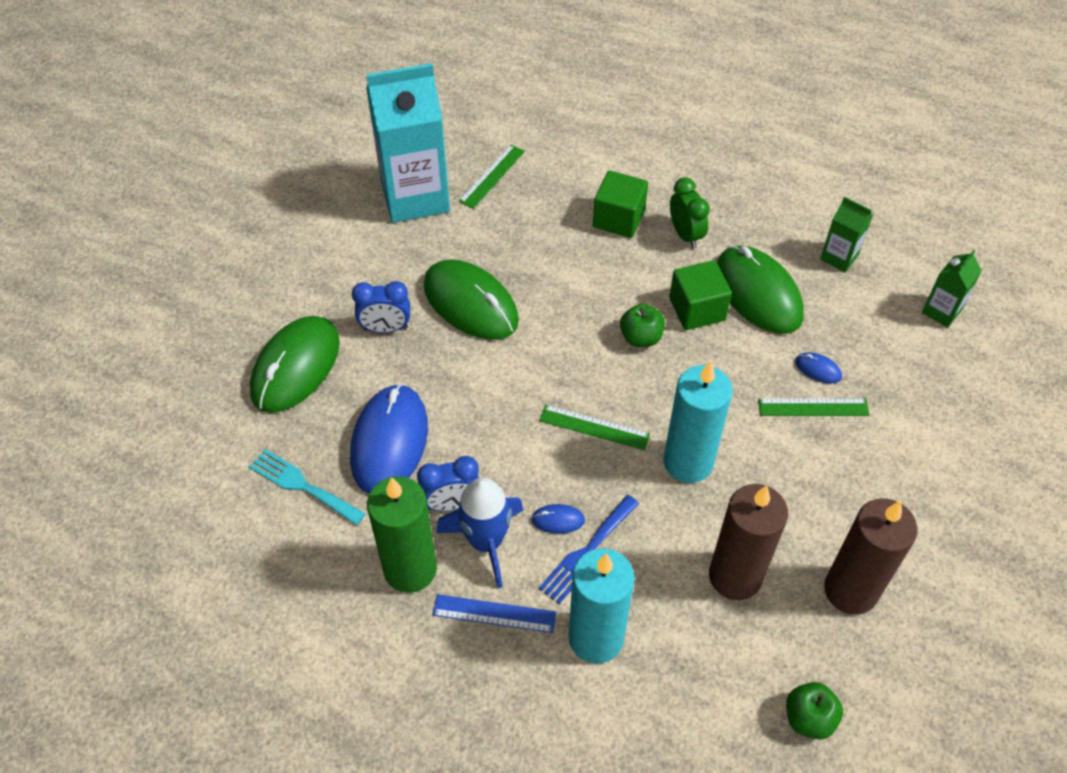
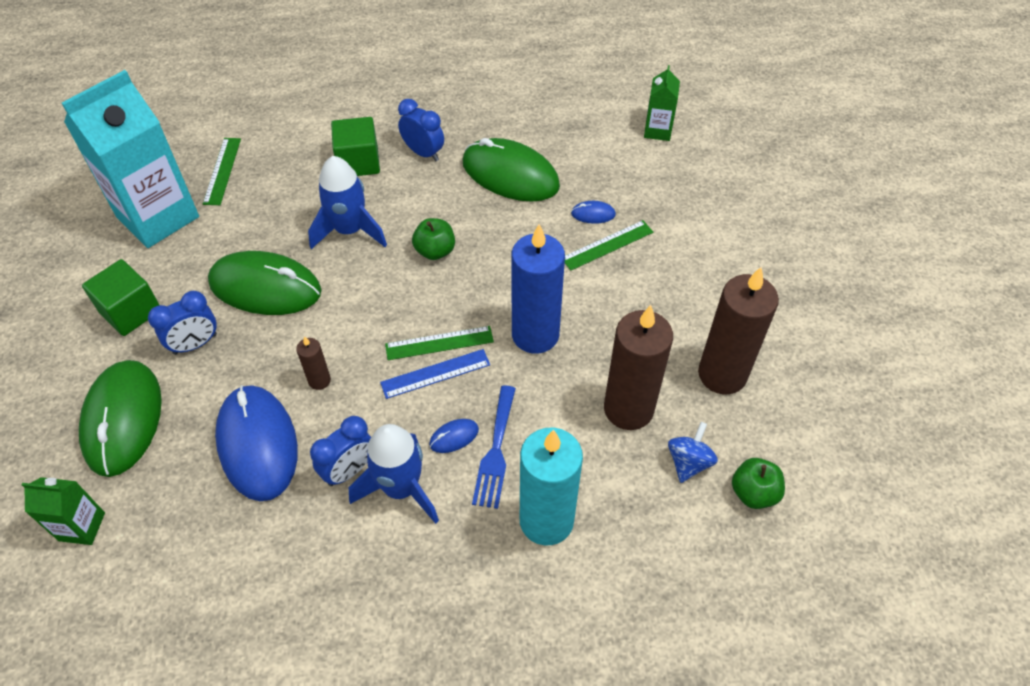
camera: 30 degrees left, 0 degrees up
turquoise fork [249,449,365,525] -> none
green candle [367,476,437,593] -> none
blue ruler [433,594,556,633] -> blue ruler moved to [380,349,490,399]
turquoise candle [664,361,733,483] -> blue candle [511,224,565,354]
green cube [669,260,732,330] -> green cube moved to [82,259,159,336]
green clock [670,177,710,249] -> blue clock [398,99,444,161]
green carton [820,197,873,272] -> green carton moved to [21,477,105,545]
none -> brown candle [296,336,331,390]
none -> blue rocket [308,156,387,249]
none -> blue spinning top [668,422,718,483]

